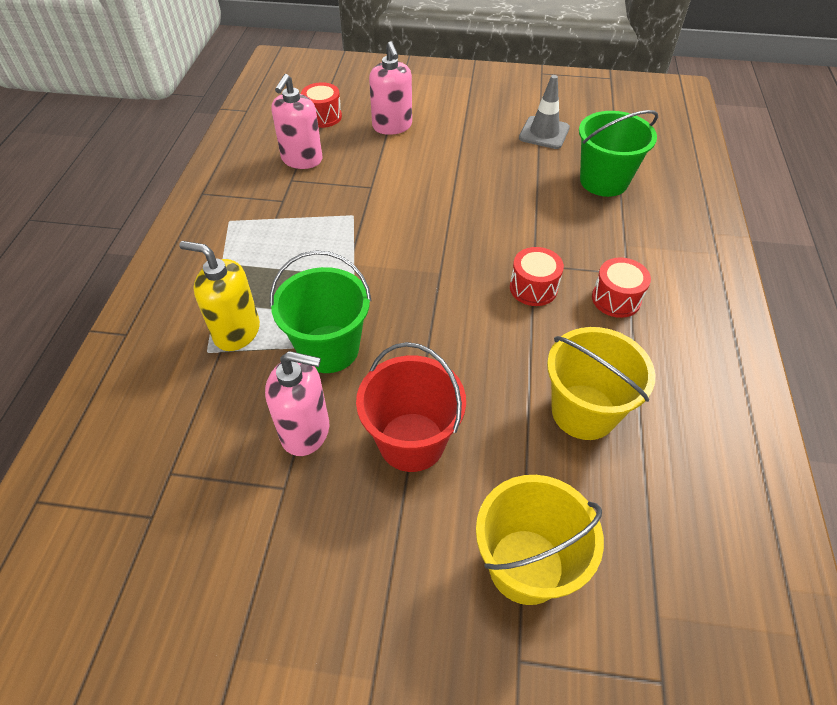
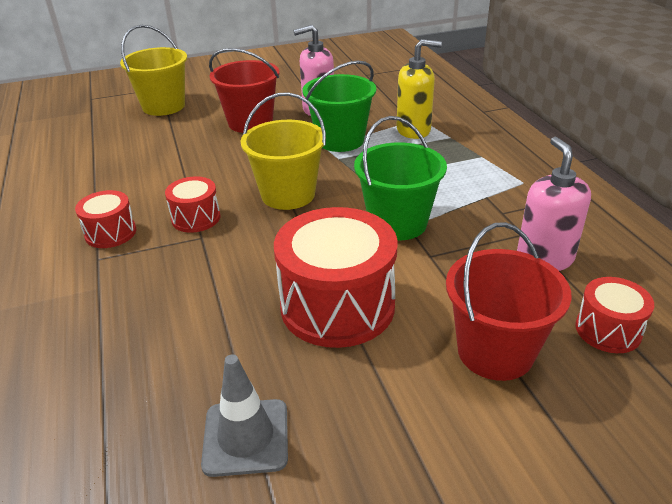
camera: 155 degrees right, 15 degrees down
pink soap dispenser [369,42,412,135] -> red bucket [446,222,572,381]
yellow bucket [547,327,655,440] -> yellow bucket moved to [240,92,326,210]
green bucket [579,110,658,197] -> green bucket moved to [354,116,447,240]
none -> red drum [274,207,398,348]

